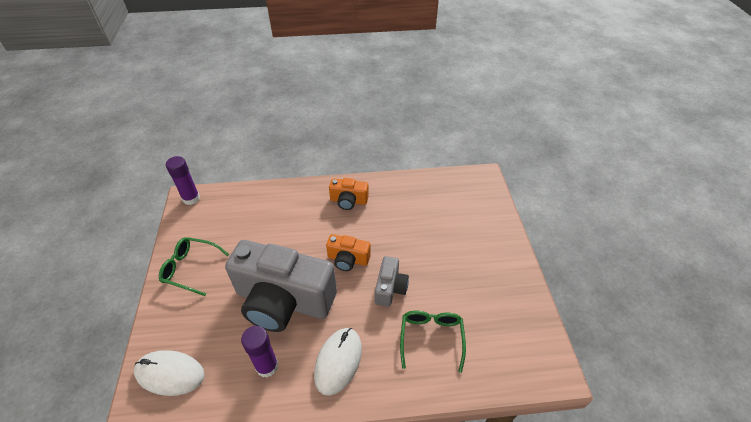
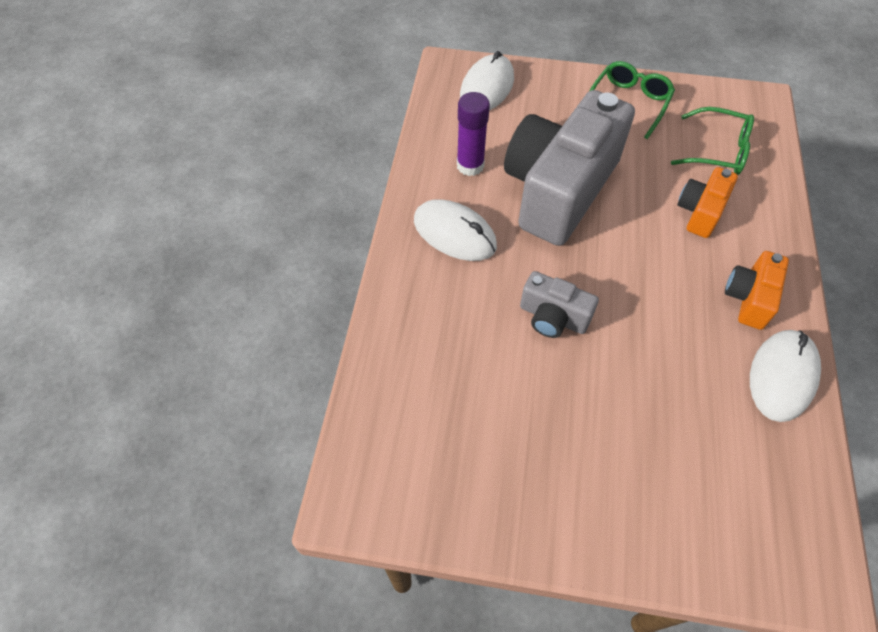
camera: 105 degrees right, 10 degrees up
purple glue stick [166,156,200,205] -> none
orange camera [326,234,371,271] -> orange camera moved to [677,167,738,238]
green glasses [400,311,466,373] -> green glasses moved to [671,107,754,175]
none -> white mouse [750,330,821,422]

